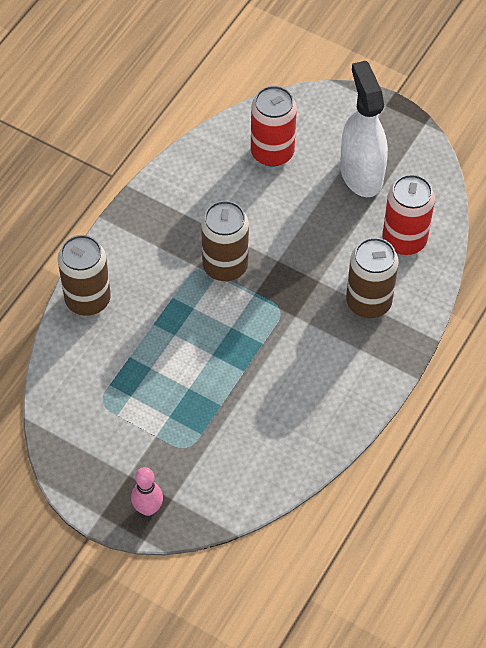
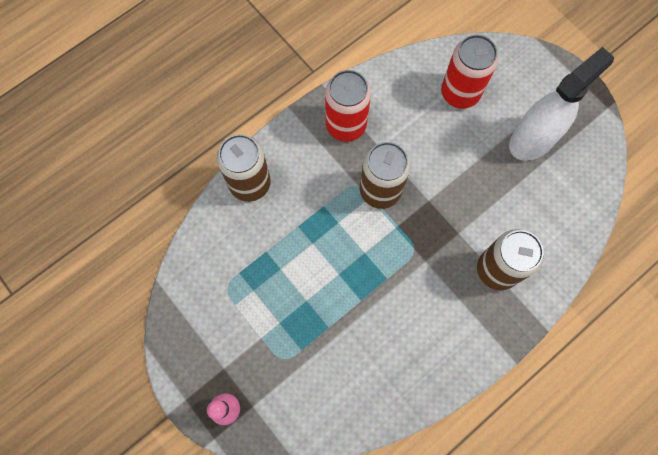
camera: 20 degrees right, 15 degrees up
white spray bottle [340,61,388,197] -> white spray bottle turned 45 degrees clockwise [509,47,614,161]
red can [383,174,435,255] -> red can moved to [325,70,371,142]

